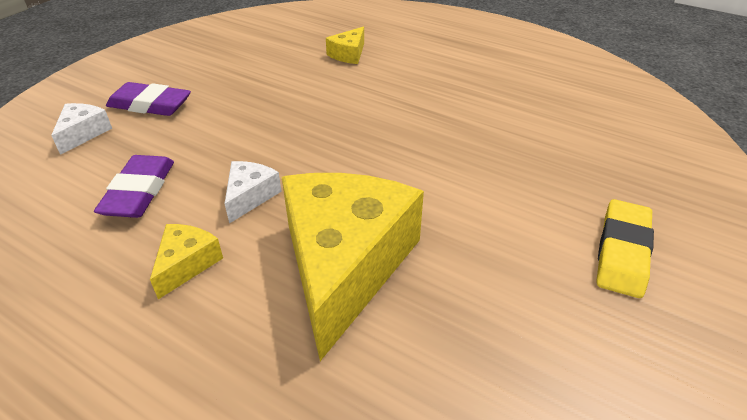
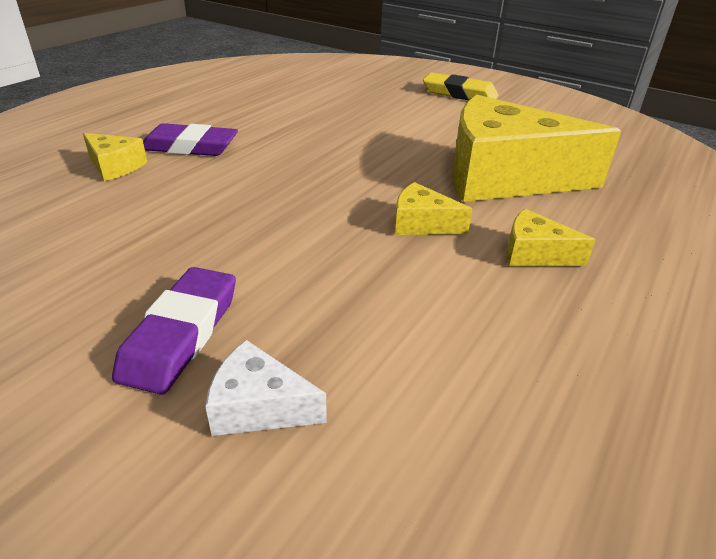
camera: 90 degrees left, 5 degrees down
purple eraser [94,155,174,218] -> purple eraser moved to [143,123,238,156]
white cheese [225,161,282,224] -> yellow cheese [394,182,472,235]

